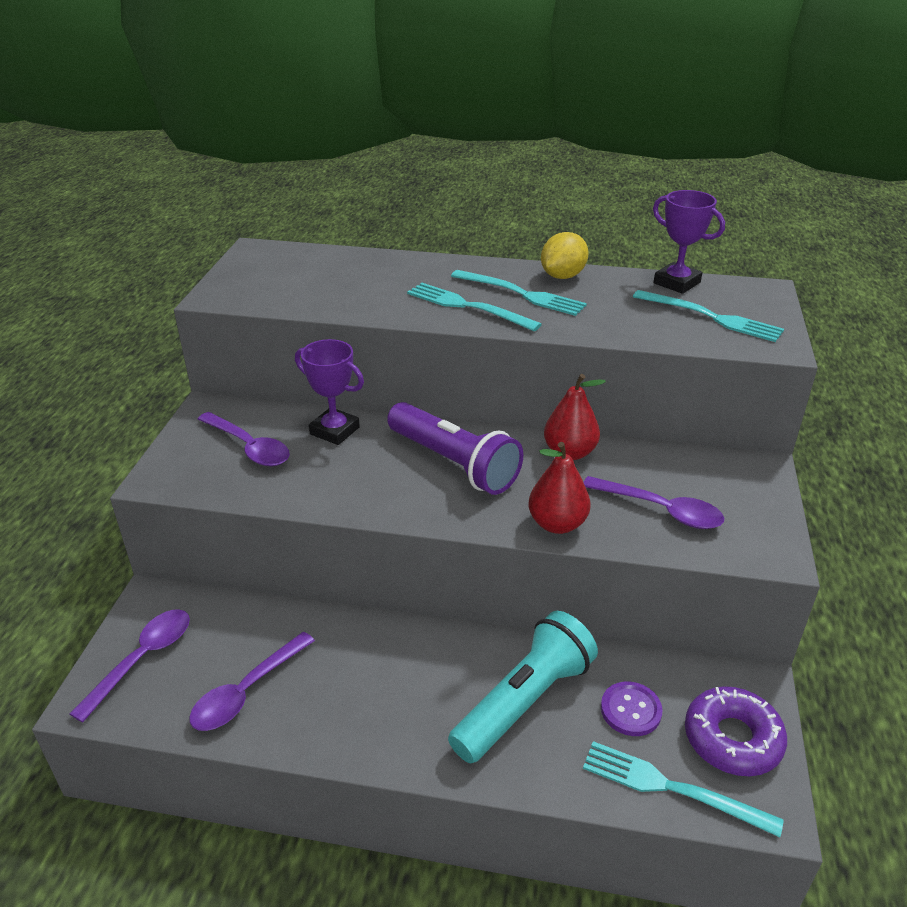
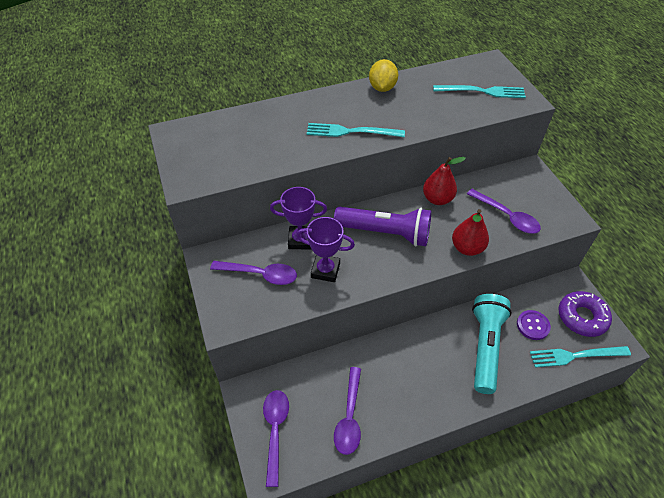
camera: 30 degrees left, 15 degrees up
turquoise fork [451,270,587,316] -> none
purple spoon [583,476,724,529] -> purple spoon turned 45 degrees clockwise [467,189,541,234]
purple trophy [653,190,725,294] -> purple trophy moved to [296,217,355,282]

